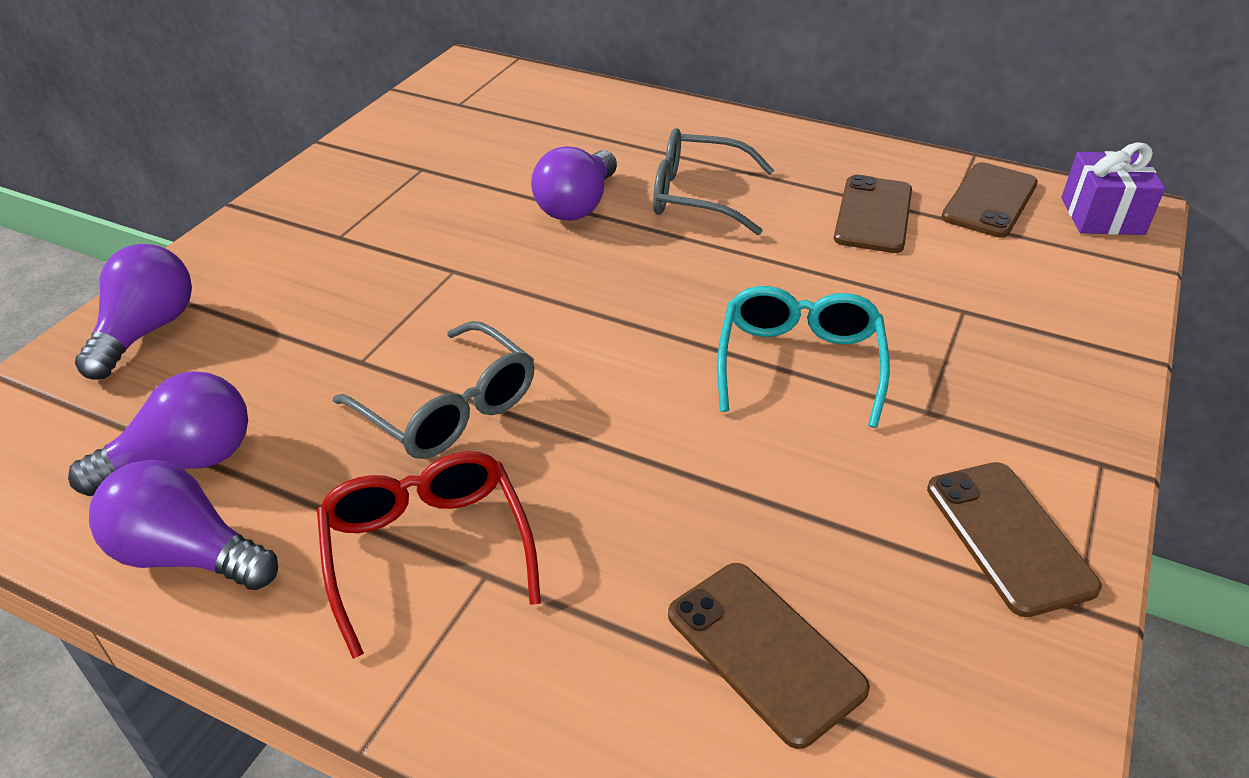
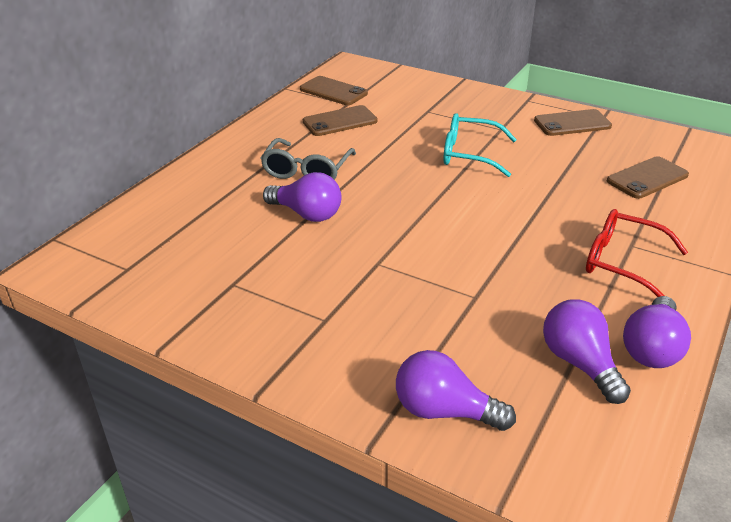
camera: 85 degrees left, 5 degrees down
red glasses [317,451,541,659] -> red glasses turned 45 degrees clockwise [586,209,688,297]
grey glasses [333,321,534,459] -> none
brown phone [834,175,912,253] -> brown phone turned 45 degrees counterclockwise [303,105,378,136]
purple gift [1062,142,1165,235] -> none

